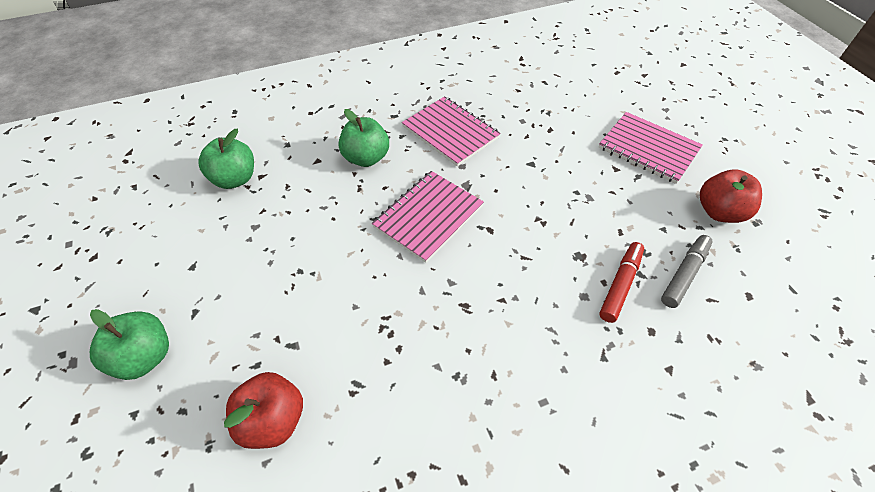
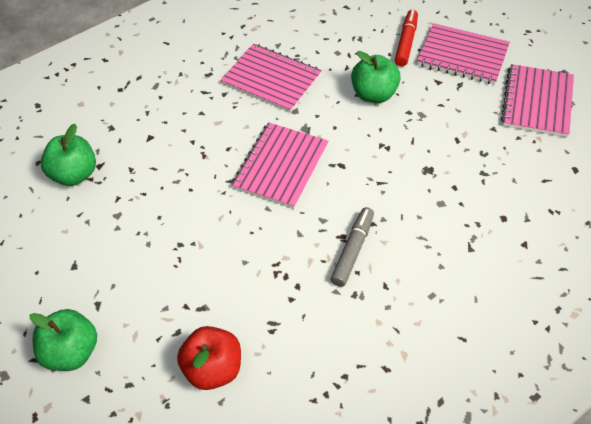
camera: 15 degrees left, 0 degrees up
green apple [339,109,389,167] -> green apple moved to [351,51,401,103]
red marker [599,242,644,323] -> red marker moved to [395,9,418,66]
grey marker [661,235,713,308] -> grey marker moved to [330,207,374,287]
red apple [700,169,762,223] -> pink notebook [501,64,574,137]

